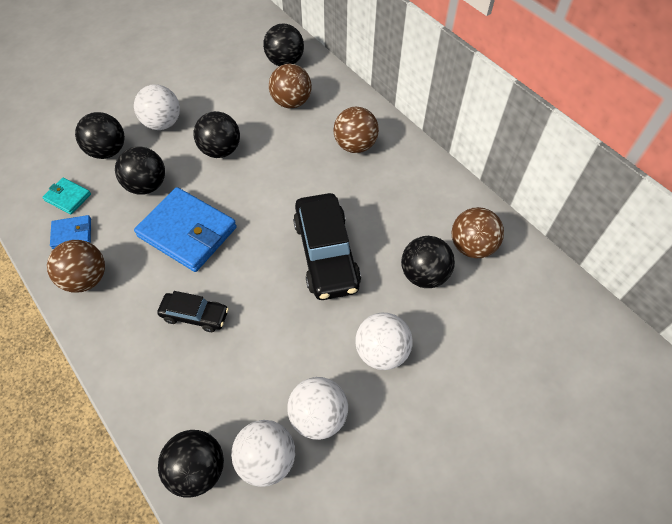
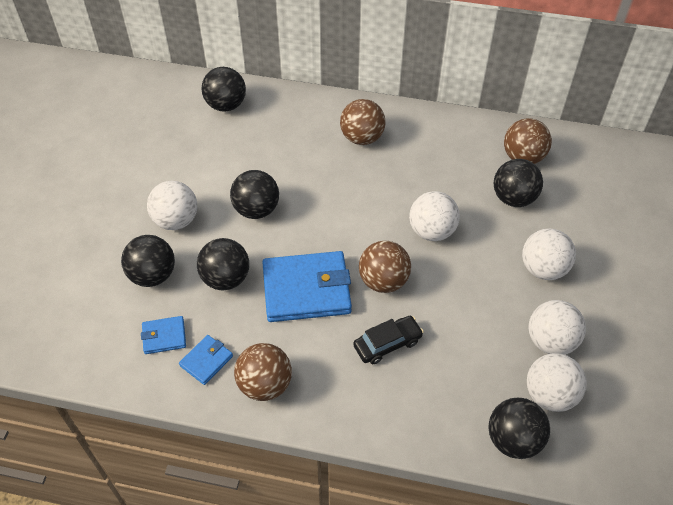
camera: 40 degrees left, 5 degrees down
turquoise wallet [42,178,91,214] -> blue wallet [141,316,186,354]
brown ball [269,64,312,109] -> brown ball moved to [359,241,411,293]
black car [293,193,361,300] -> white ball [409,191,460,241]

